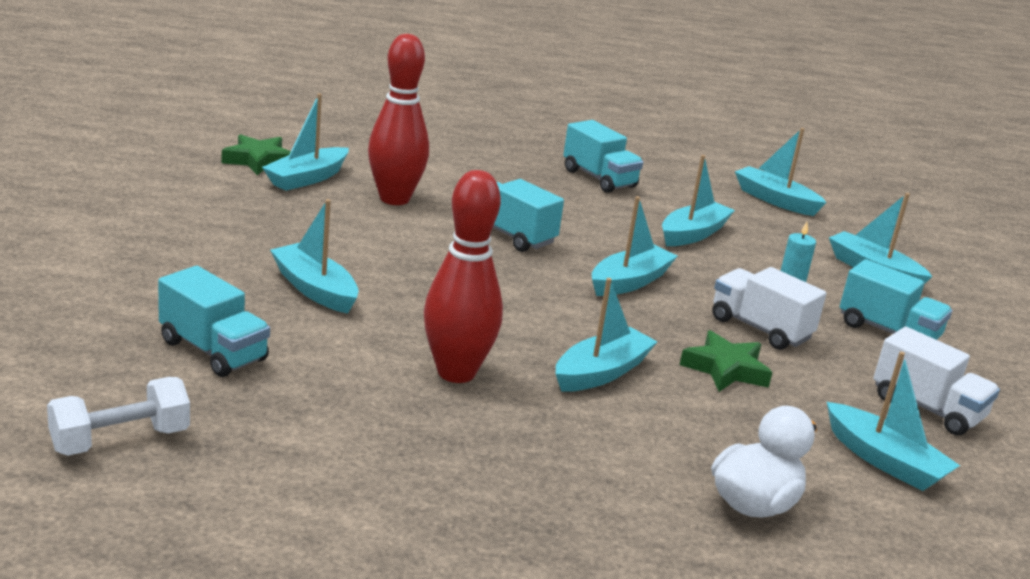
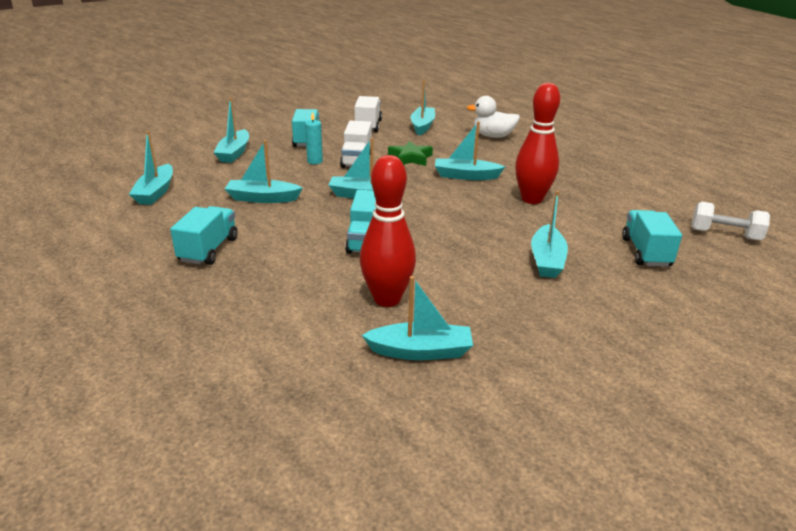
camera: 125 degrees left, 5 degrees up
green star [222,134,291,175] -> none

